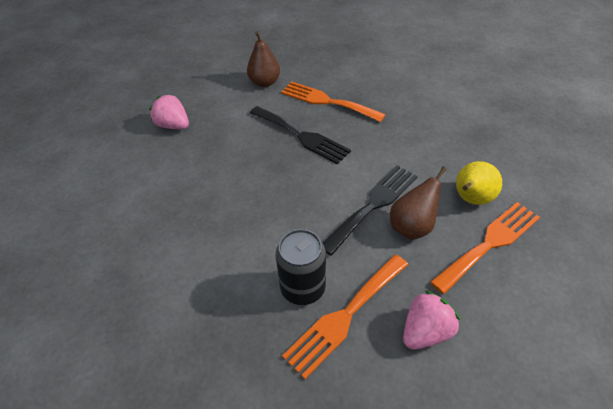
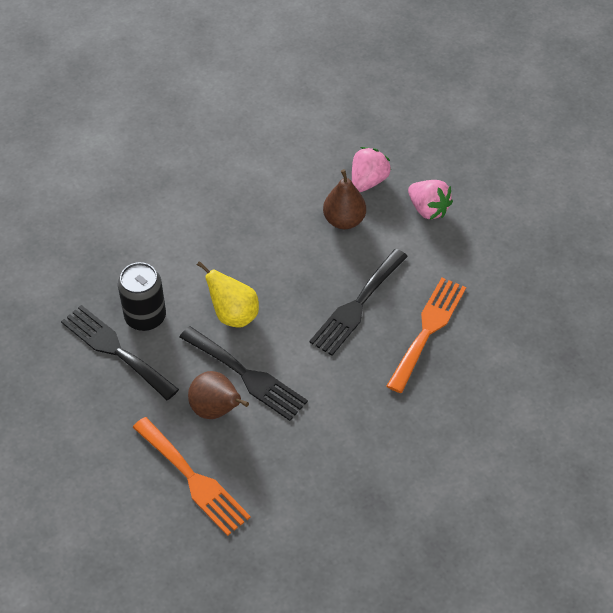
camera: 85 degrees right, 5 degrees up
brown pear [247,31,280,87] -> brown pear moved to [323,169,366,229]
orange fork [282,254,408,379] -> black fork [61,305,179,400]
pink strawberry [403,290,460,350] -> pink strawberry moved to [408,180,453,220]
yellow pear [456,161,502,205] -> yellow pear moved to [197,261,259,327]

